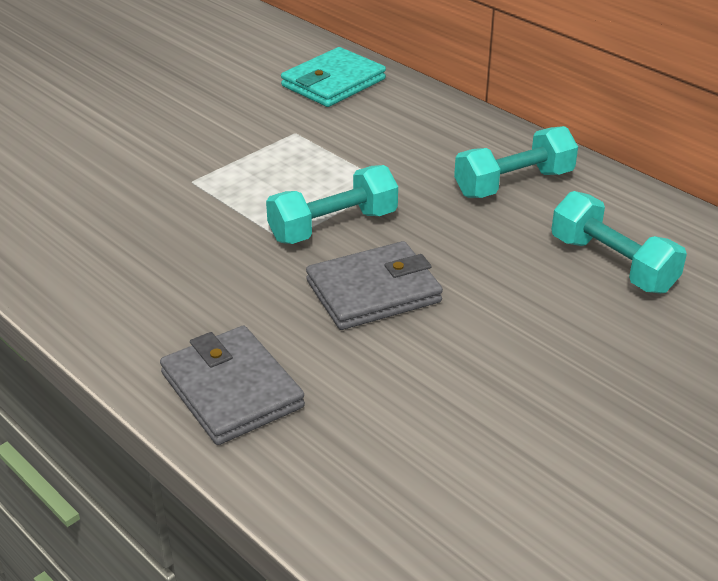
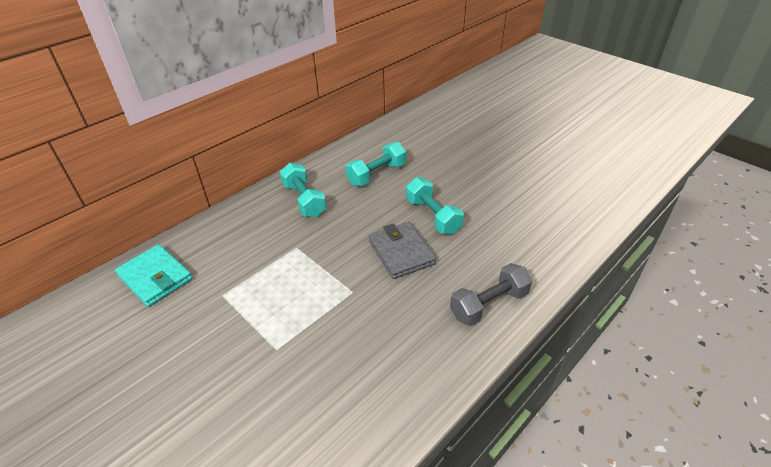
camera: 90 degrees left, 5 degrees up
grey wallet [160,326,305,445] -> grey dumbbell [450,263,532,326]
turquoise dumbbell [266,165,398,244] -> turquoise dumbbell moved to [406,177,464,234]

